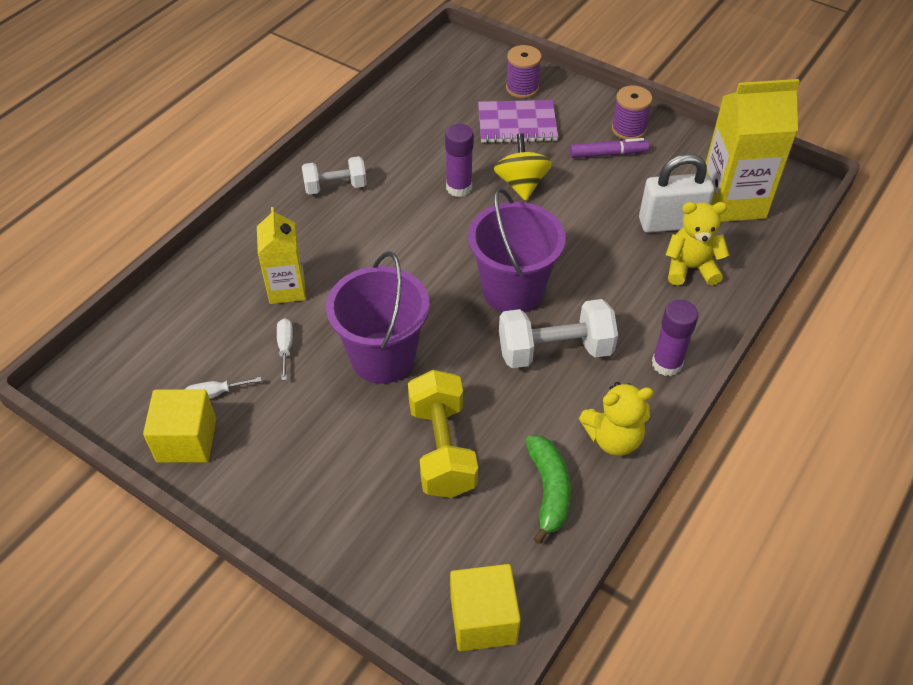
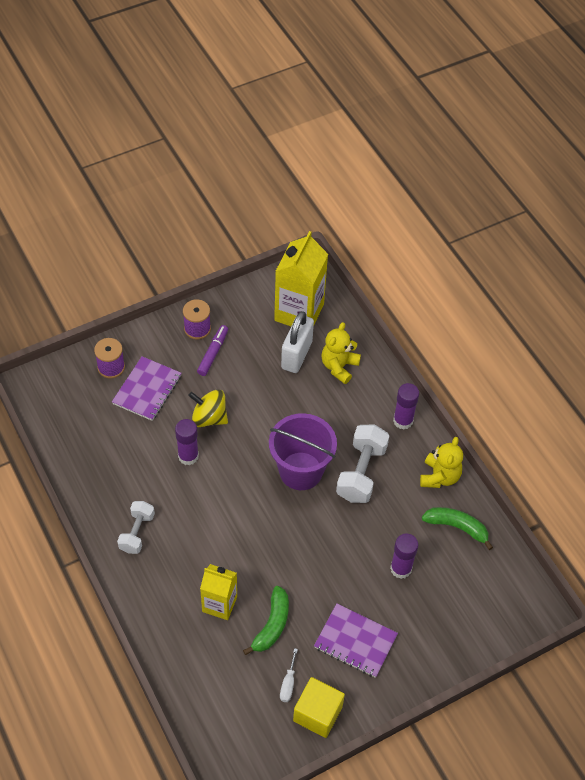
camera: 65 degrees left, 5 degrees up
white screwdriver [277,318,293,380] -> green banana [243,586,289,655]
purple bucket [326,251,430,384] -> none
yellow dumbbell [408,370,478,498] -> purple glue stick [390,534,418,579]
yellow cube [450,564,521,651] -> none
none -> purple notebook [314,603,398,678]

